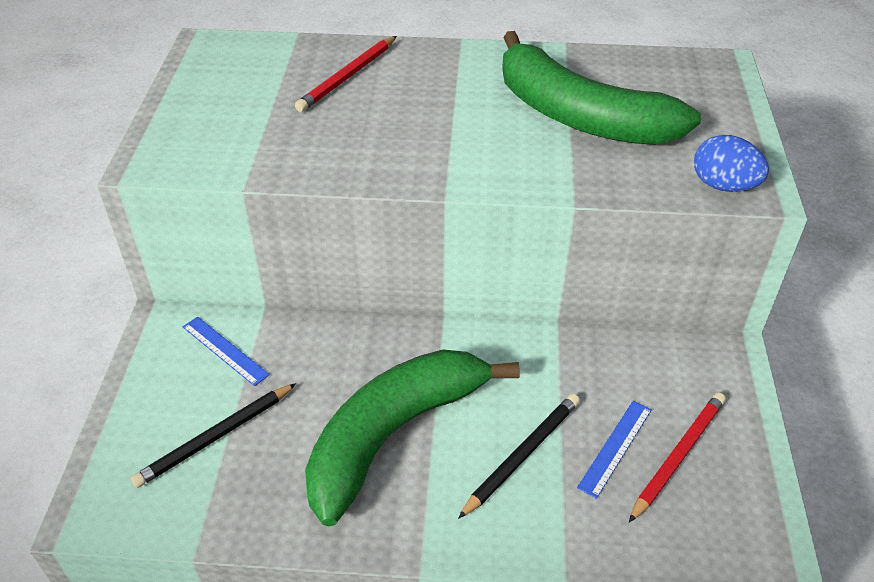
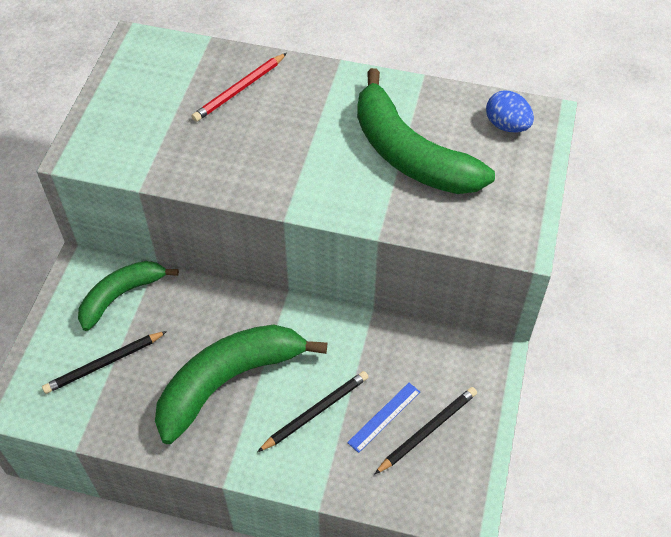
camera: 10 degrees right, 10 degrees up
blue ruler [183,316,270,386] -> green banana [78,261,179,331]
red pencil [629,392,726,523] -> black pencil [374,387,477,475]
blue egg [694,135,769,192] -> blue egg moved to [486,90,534,133]

